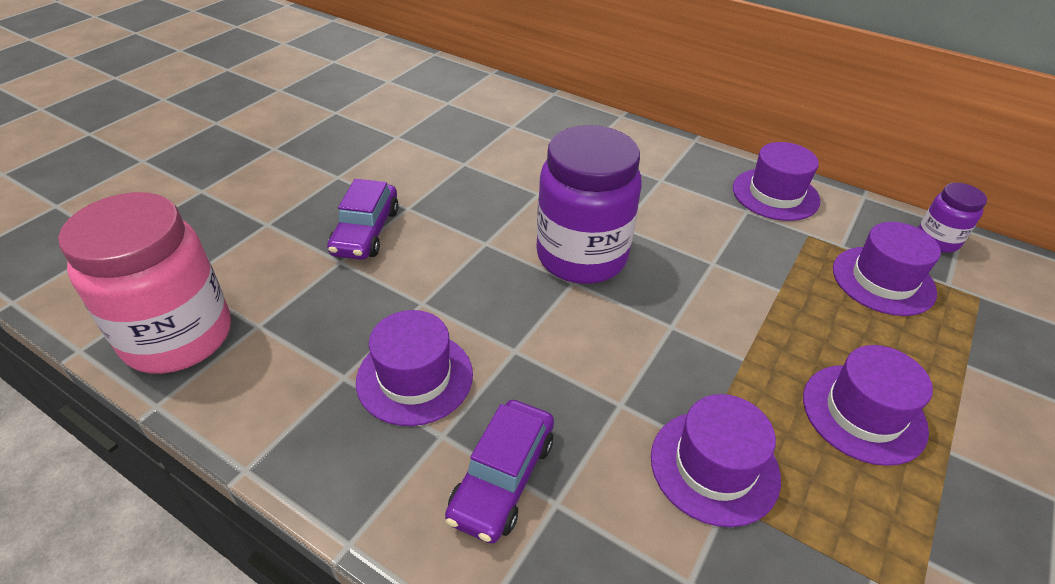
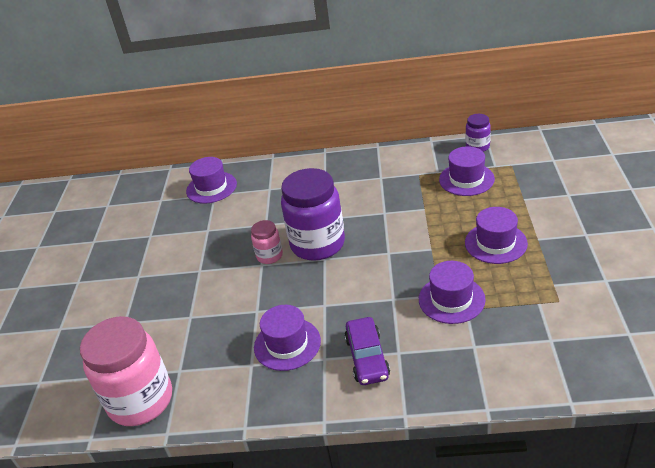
camera: 25 degrees left, 5 degrees down
purple car [327,179,399,260] -> none
purple hat [733,142,820,221] -> purple hat moved to [186,157,237,204]
none -> pink jar [251,220,283,264]

